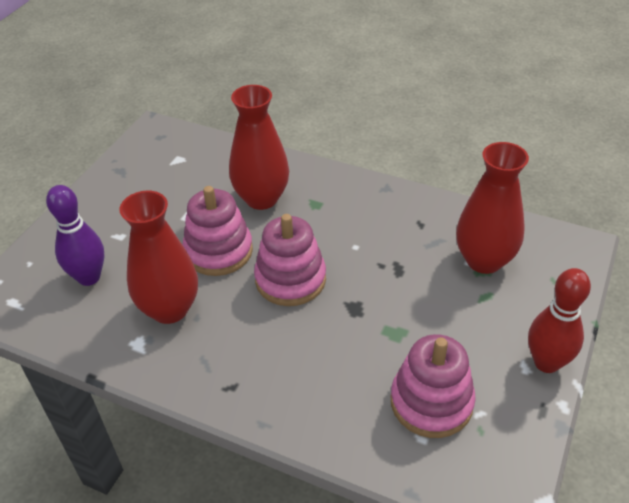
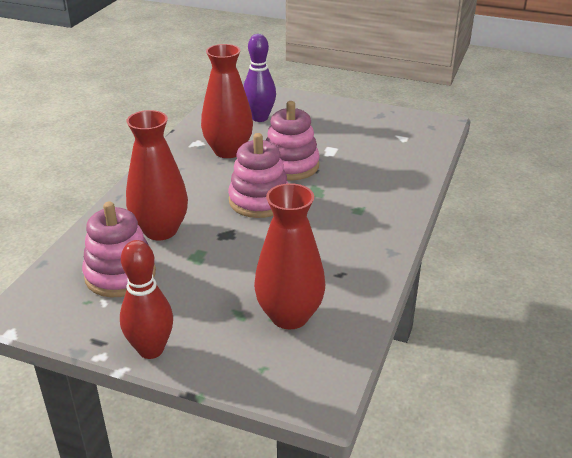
camera: 85 degrees right, 10 degrees down
red vase [229,85,289,210] -> red vase moved to [126,110,188,240]

